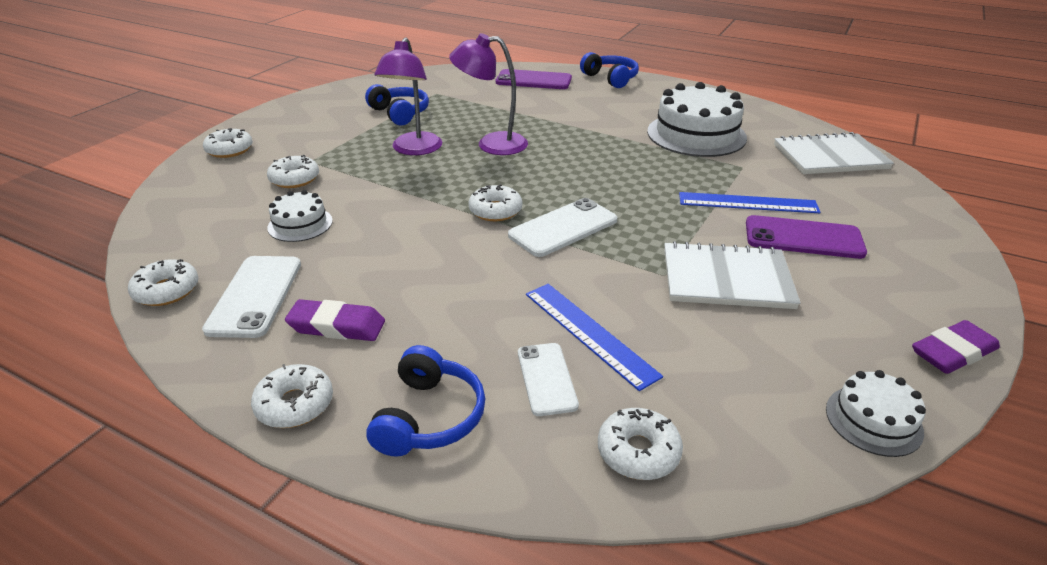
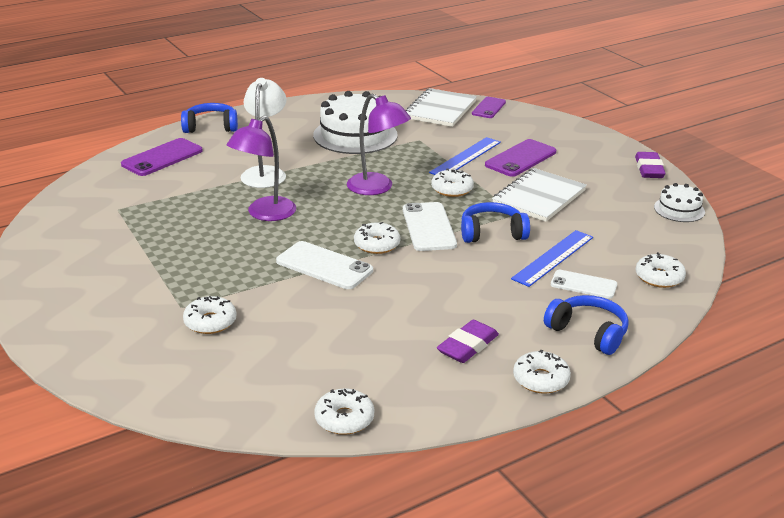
camera: 60 degrees left, 5 degrees down
white phone [202,256,301,338] -> white phone moved to [276,241,373,289]
white donut [203,128,253,158] -> white donut moved to [431,169,474,197]
white cake [267,190,333,242] -> none
blue headphones [365,84,429,125] -> blue headphones moved to [461,202,530,243]
purple lamp [374,37,442,155] -> purple lamp moved to [347,94,411,195]
blue ruler [526,284,663,391] -> blue ruler turned 45 degrees counterclockwise [511,230,593,287]
none -> white lamp [241,78,286,188]
none -> purple phone [472,97,506,118]

